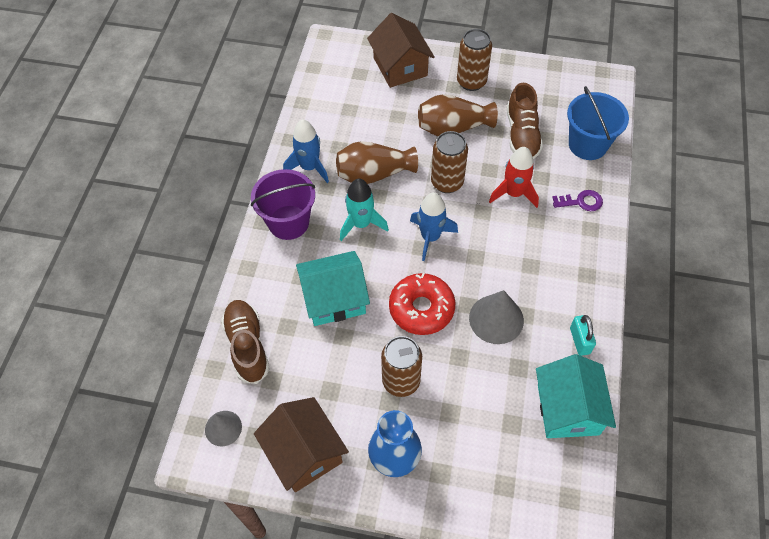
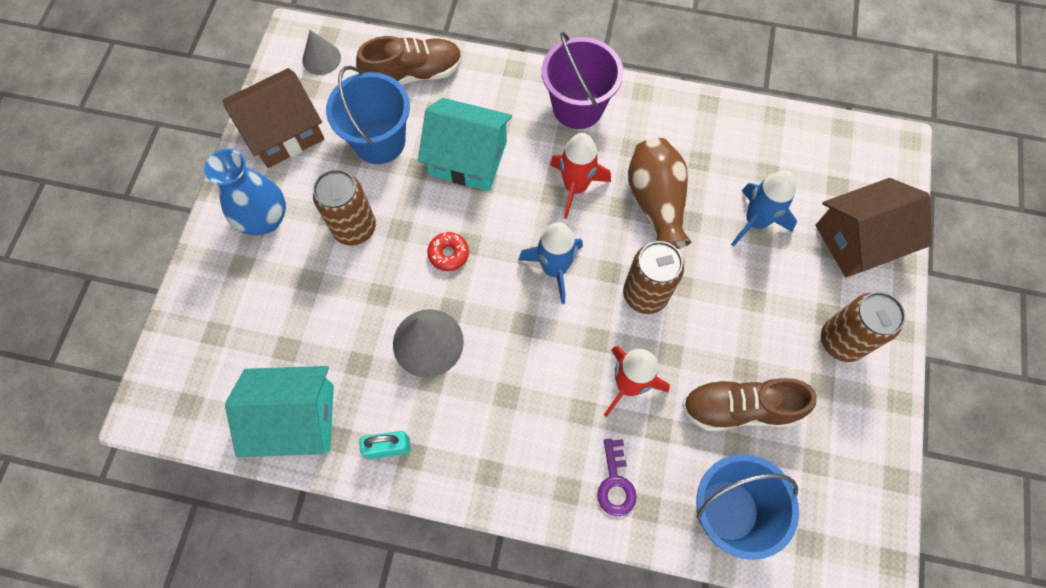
camera: 90 degrees right, 10 degrees up
blue rocket [283,119,329,183] -> blue rocket moved to [731,170,797,247]
turquoise house [296,251,370,326] -> turquoise house turned 60 degrees counterclockwise [418,98,512,191]
turquoise rocket [340,179,389,241] -> red rocket [550,133,611,219]
red donut [389,273,456,335] -> red donut [427,232,469,271], size x0.50
brown vase [418,94,498,136] -> none
none -> blue bucket [326,66,410,164]

